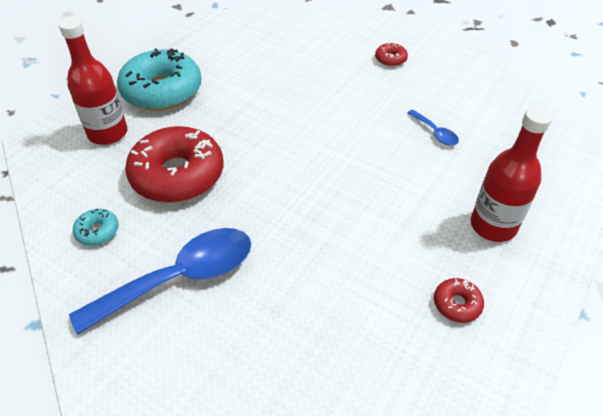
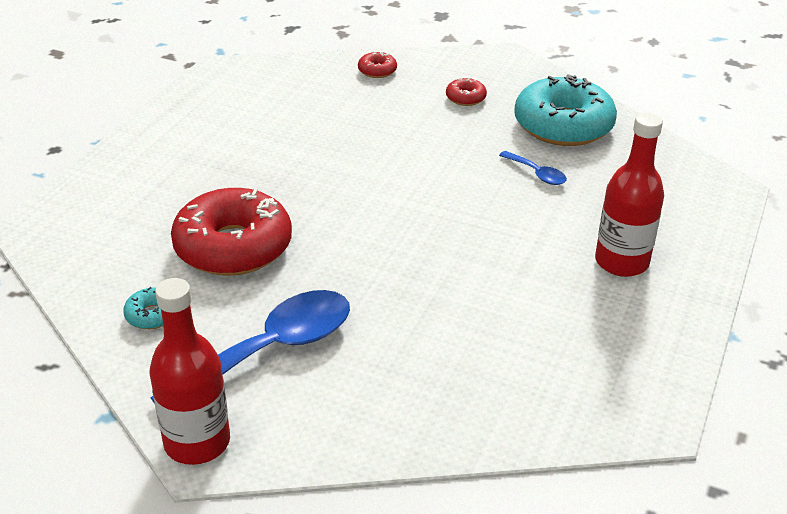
camera: 10 degrees left, 10 degrees down
red bottle [59,18,128,145] -> red bottle moved to [149,278,230,465]
turquoise donut [117,48,201,111] -> turquoise donut moved to [514,74,617,146]
red donut [434,278,484,323] -> red donut moved to [358,51,397,78]

